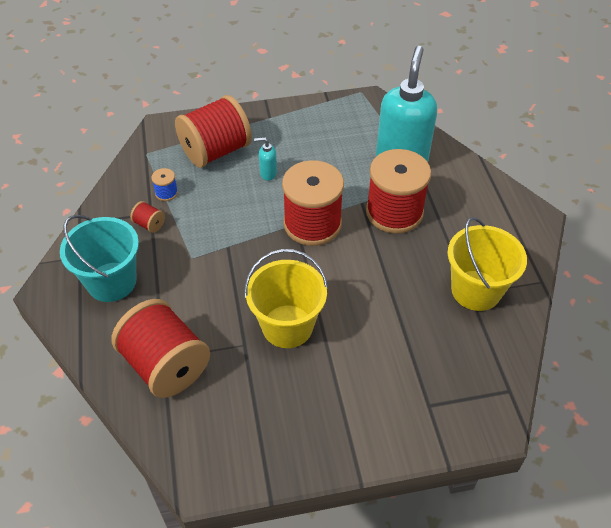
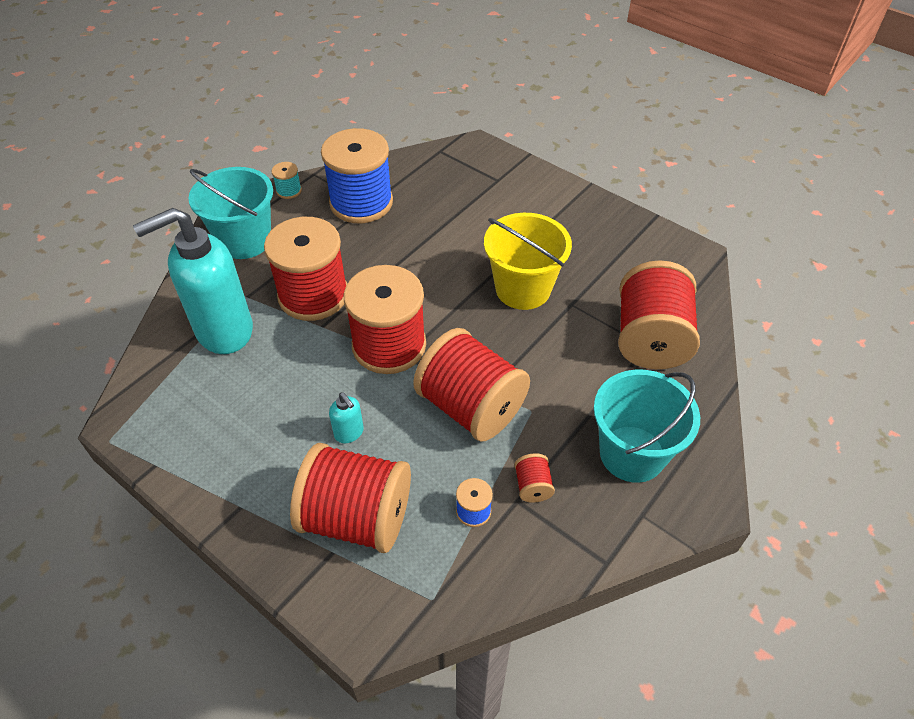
camera: 130 degrees left, 0 degrees up
yellow bucket [448,217,527,311] -> blue spool [321,128,393,223]
none -> turquoise bucket [188,167,273,259]
none -> turquoise spool [272,162,302,199]
none -> red spool [413,328,530,442]

